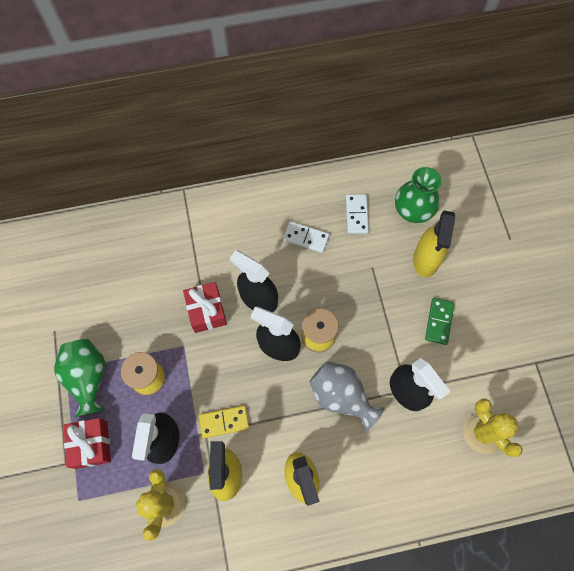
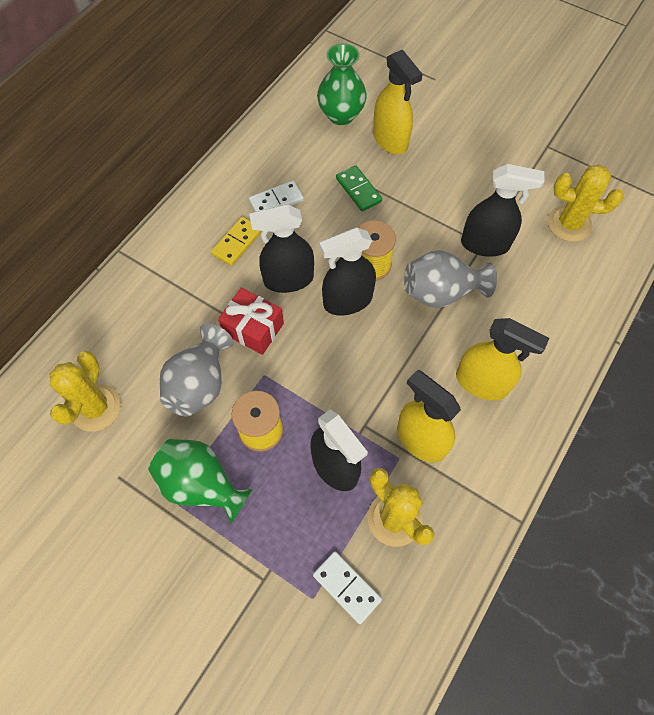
camera: 45 degrees left, 5 degrees down
red gift [64,418,111,469] -> none
yellow domino [199,406,249,438] -> yellow domino moved to [211,217,261,266]
white domino [346,194,369,234] -> white domino moved to [313,551,382,624]
green domino [425,298,454,345] -> green domino moved to [336,166,382,211]
none -> yellow cactus [49,351,121,432]
none -> grey vase [160,324,233,417]

